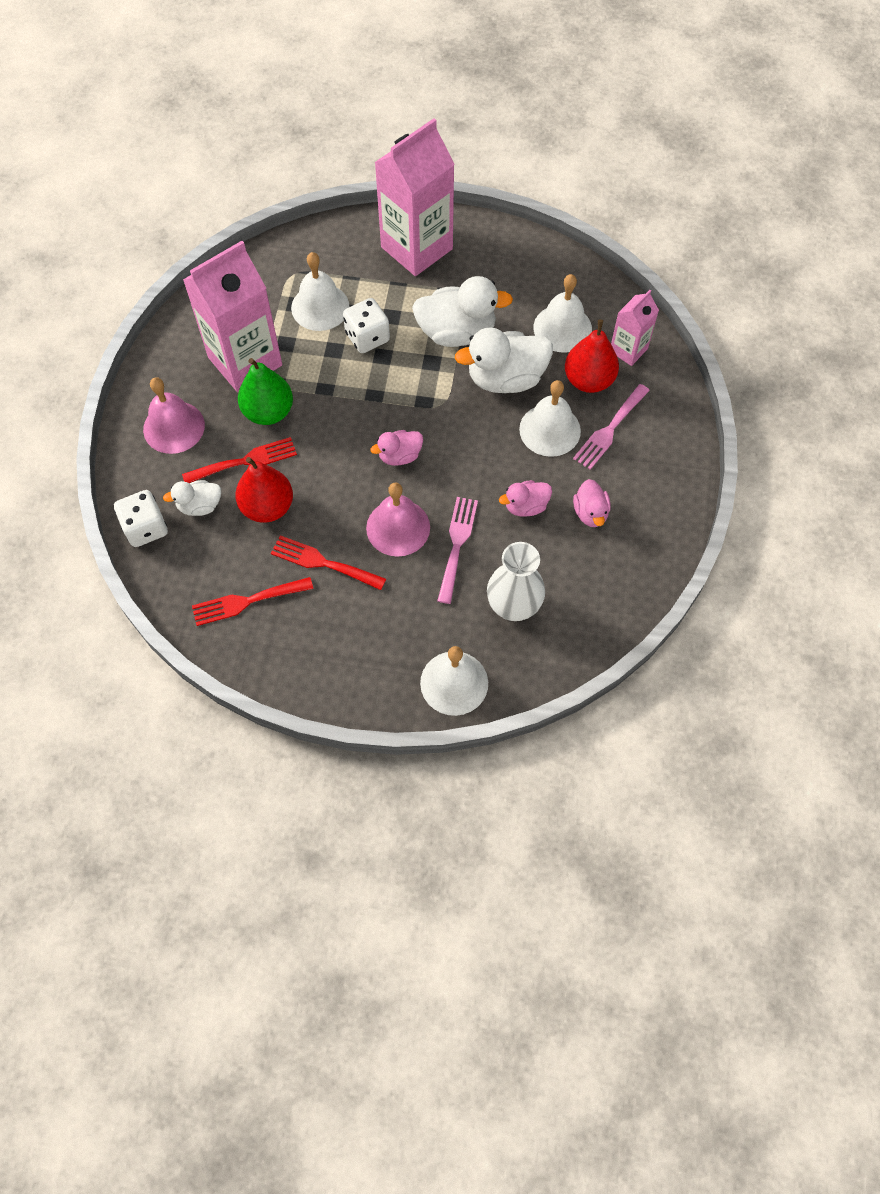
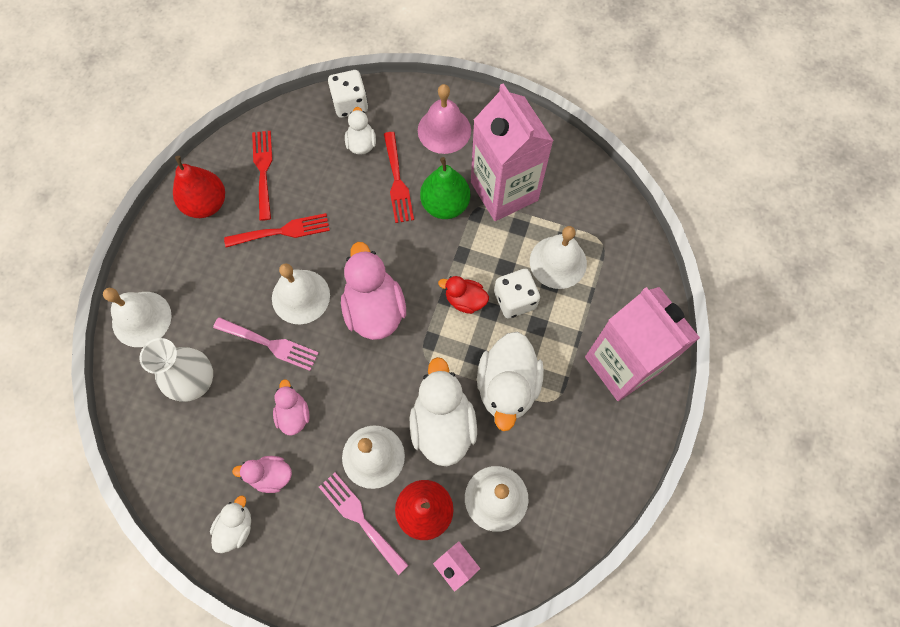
camera: 100 degrees right, 5 degrees up
red pear [235,457,293,523] -> red pear moved to [173,156,225,218]
red fork [271,535,386,590] -> red fork turned 45 degrees clockwise [224,213,330,247]
pink bell [366,482,430,557] -> white bell [272,263,330,324]
pink duck [370,430,423,466] -> pink duck [341,242,406,340], size x1.85
none -> white duck [210,495,251,553]
none -> red duck [438,276,489,314]

